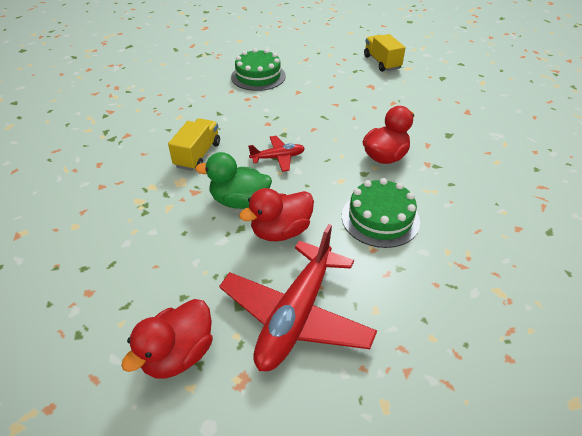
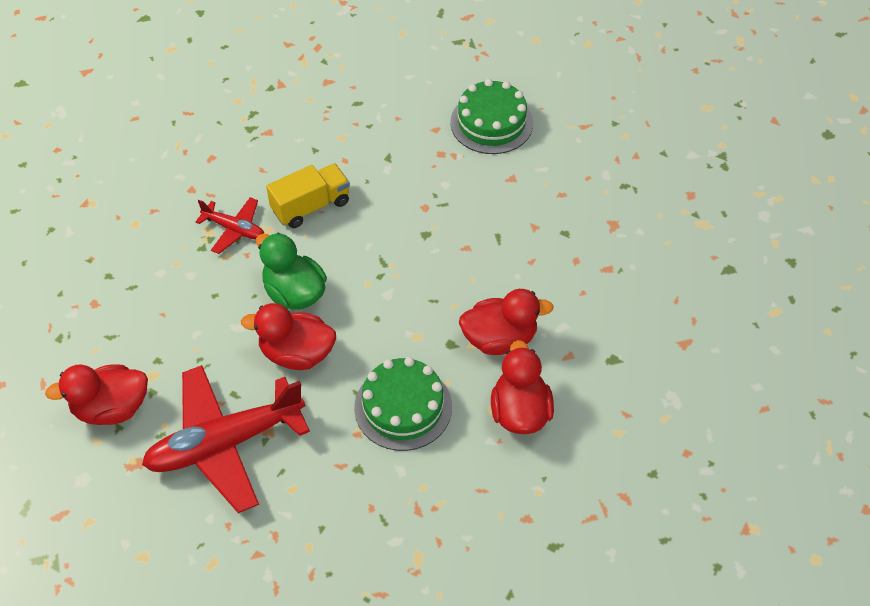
camera: 40 degrees right, 10 degrees up
red plane [248,136,305,172] -> red plane moved to [196,197,264,254]
yellow truck [364,34,406,72] -> none
none -> red duck [491,340,554,434]

